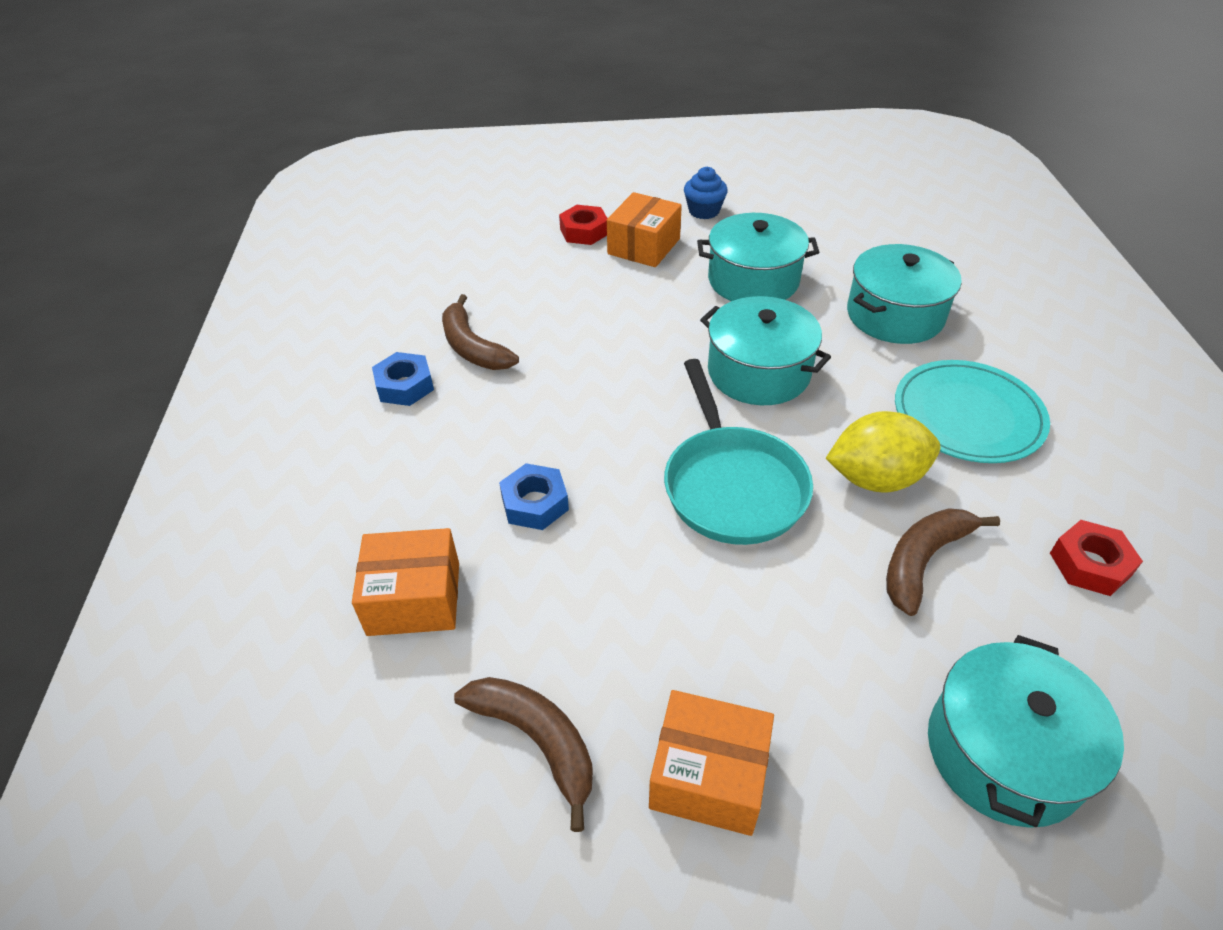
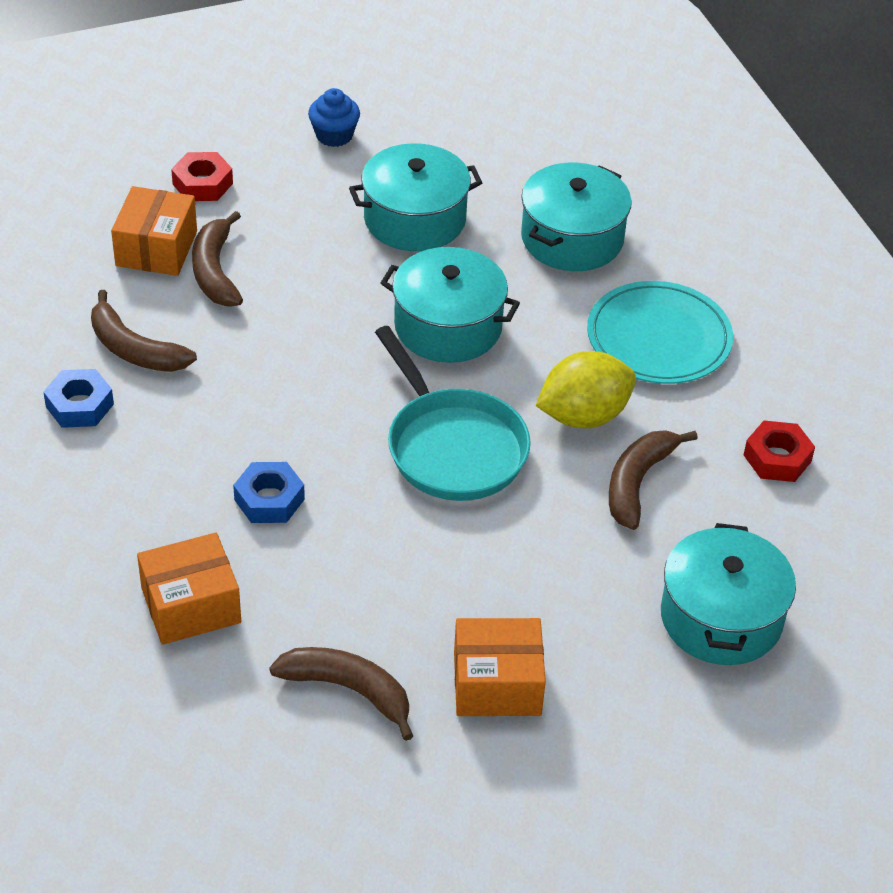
camera: 20 degrees left, 0 degrees up
orange box [607,192,682,267] -> orange box moved to [111,186,197,276]
none -> brown banana [192,211,243,307]

